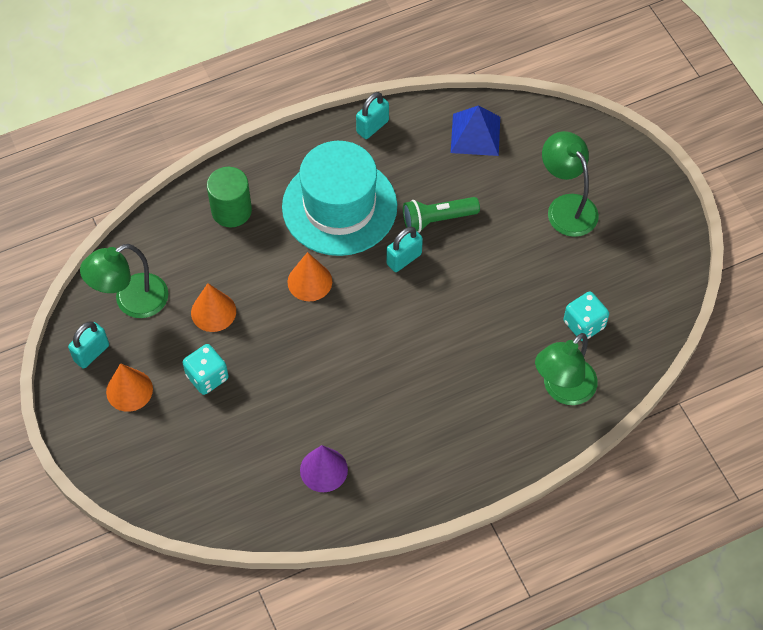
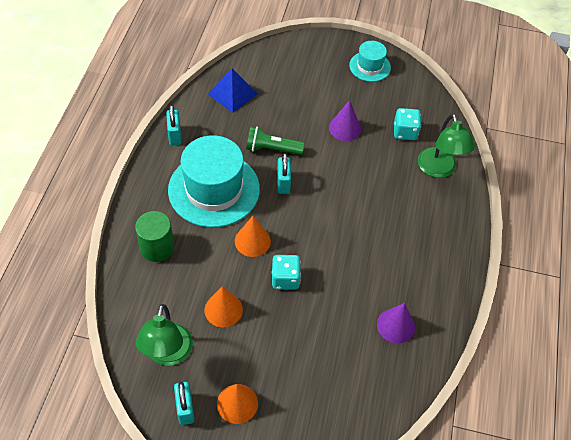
camera: 55 degrees left, 5 degrees down
turquoise dice [183,344,228,395] -> turquoise dice moved to [272,255,301,290]
green flashlight [403,197,480,233] -> green flashlight turned 75 degrees clockwise [246,126,305,155]
green lamp [542,131,599,237] -> none
none -> purple cone [329,100,361,141]
none -> turquoise hat [349,41,391,82]

